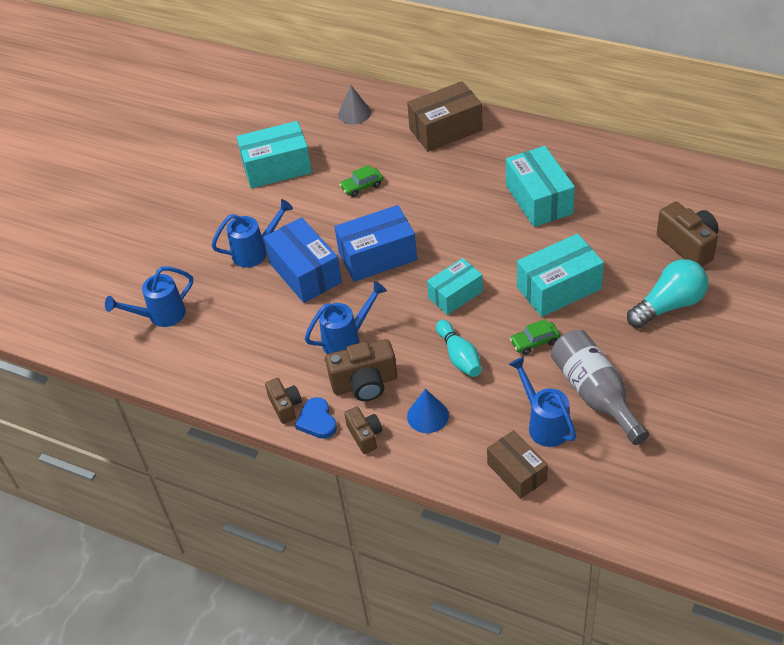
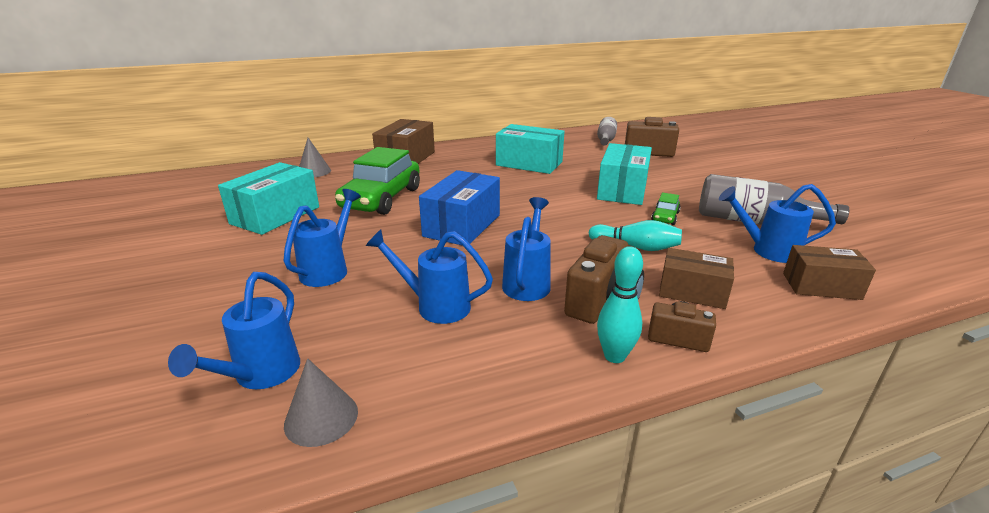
camera: 50 degrees left, 20 degrees down
blue box [263,217,342,303] -> none
brown camera [265,378,302,424] -> none
blue heart [295,397,337,439] -> turquoise bowling pin [597,246,643,363]
green car [339,165,383,197] -> green car [335,147,420,215], size x2.31
blue cone [407,389,449,433] -> brown box [659,248,734,309]
turquoise box [427,258,483,315] -> none
turquoise light bulb [627,259,708,328] -> none
none -> grey cone [284,358,358,447]
none -> blue watering can [366,230,493,324]
none -> grey bottle [597,117,617,146]

